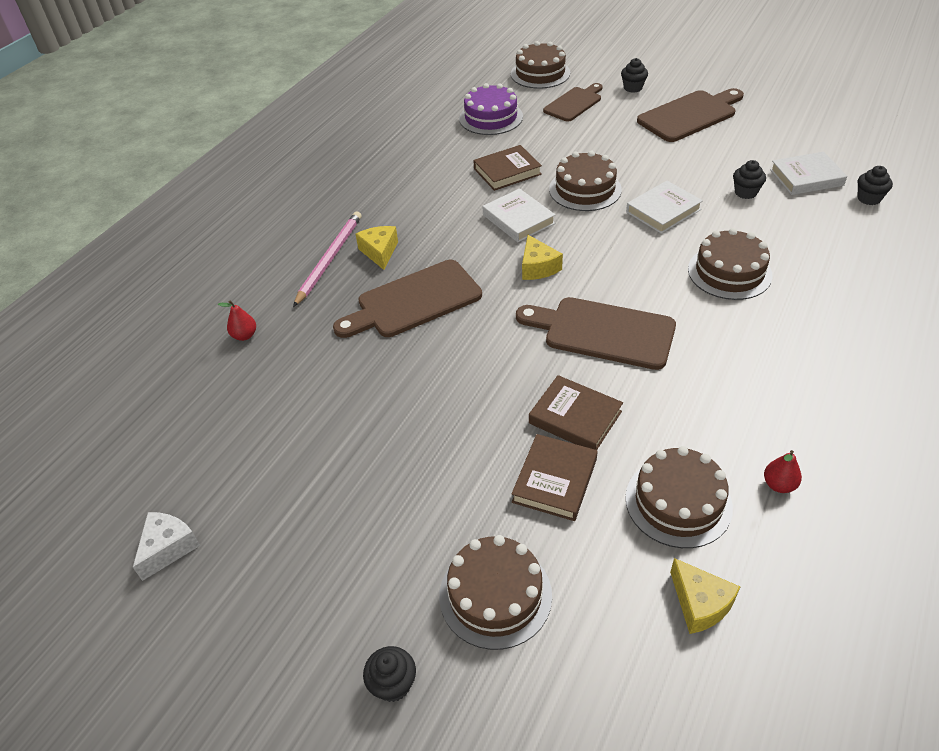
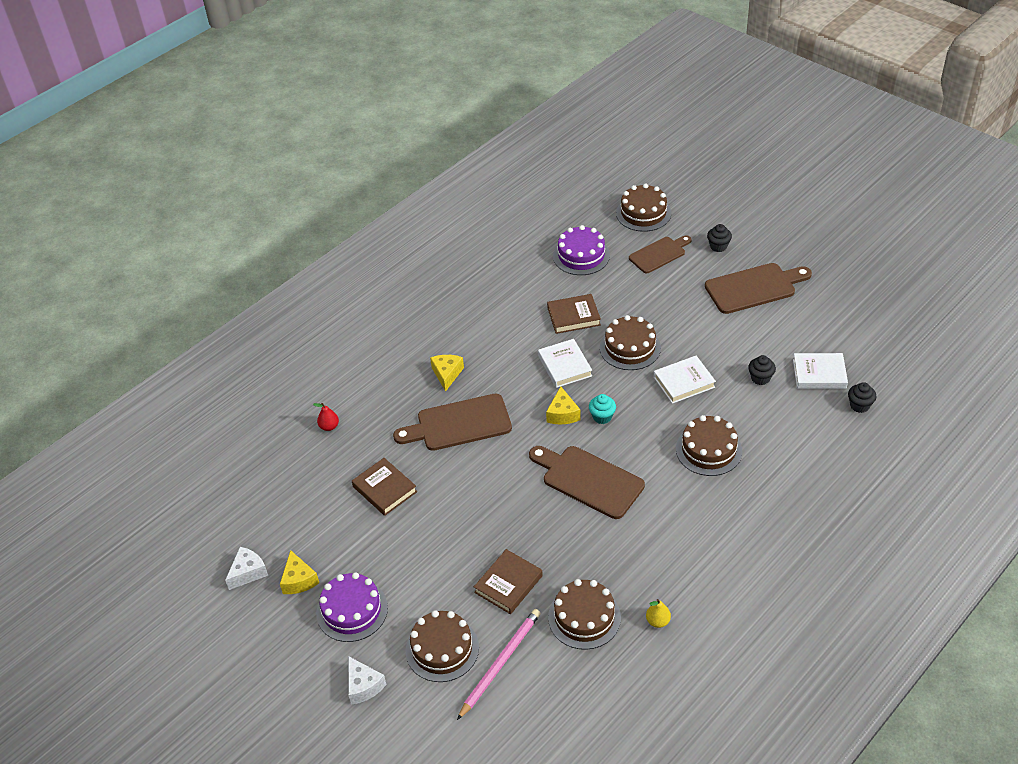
camera: 15 degrees right, 0 degrees up
pink pencil [293,211,362,307] -> pink pencil moved to [457,609,541,720]
black cupcake [363,646,416,702] -> white cheese [348,656,387,705]
brown book [529,375,623,450] -> brown book moved to [352,458,417,516]
yellow cheese [670,558,740,634] -> yellow cheese moved to [280,550,319,594]
red pear [764,450,802,493] -> yellow pear [646,599,671,628]
none -> purple cake [316,572,388,642]
none -> turquoise cupcake [589,394,616,424]

